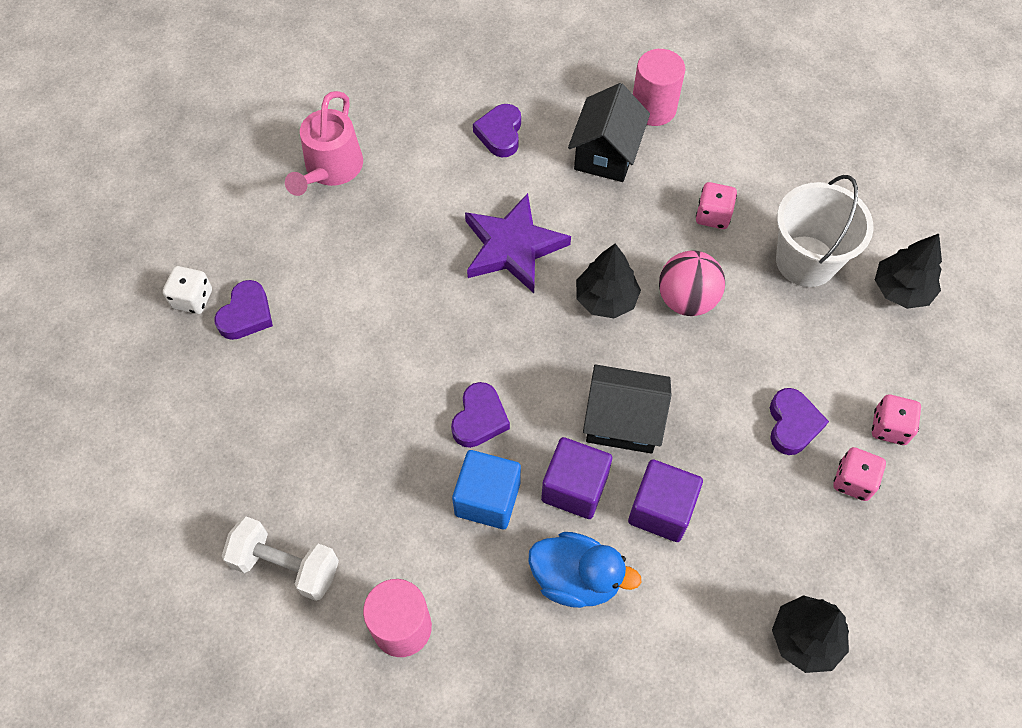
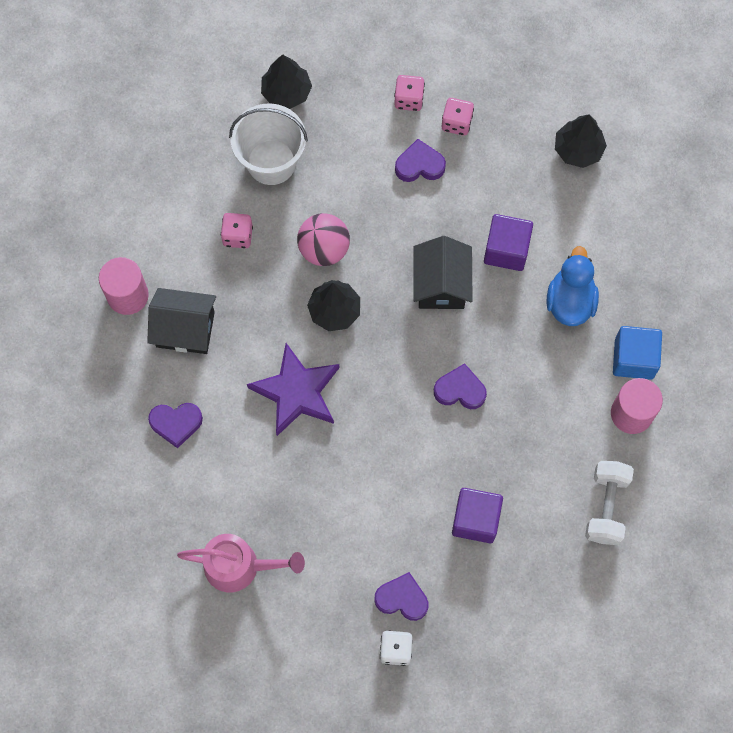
camera: 100 degrees left, 10 degrees up
blue cube [452,450,521,529] -> blue cube moved to [613,326,662,380]
purple cube [541,437,612,519] -> purple cube moved to [452,488,503,543]

